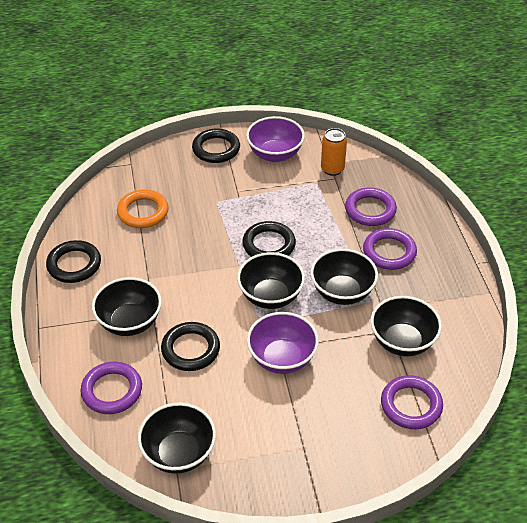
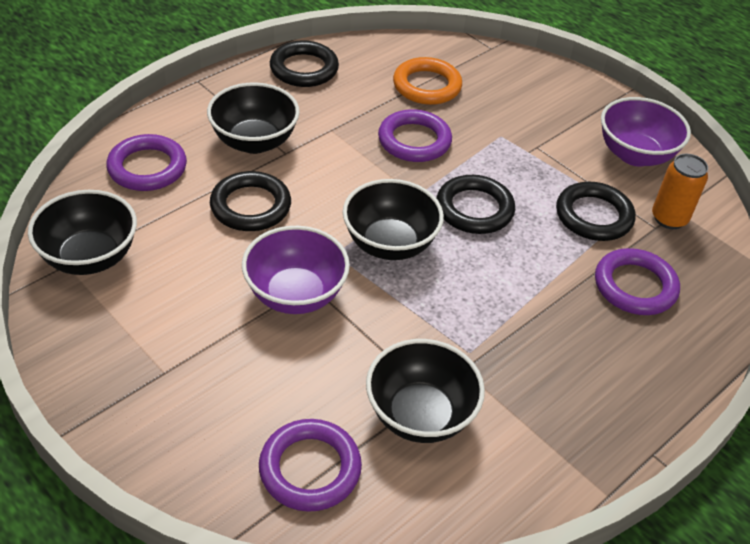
camera: 55 degrees right, 0 degrees up
black ring [192,129,240,163] -> black ring moved to [556,182,635,241]
black bowl [310,249,378,305] -> none
purple ring [363,228,417,270] -> purple ring moved to [378,109,452,162]

